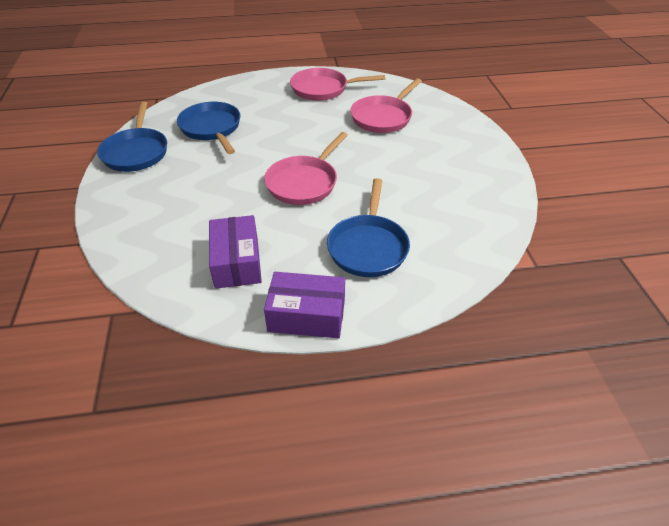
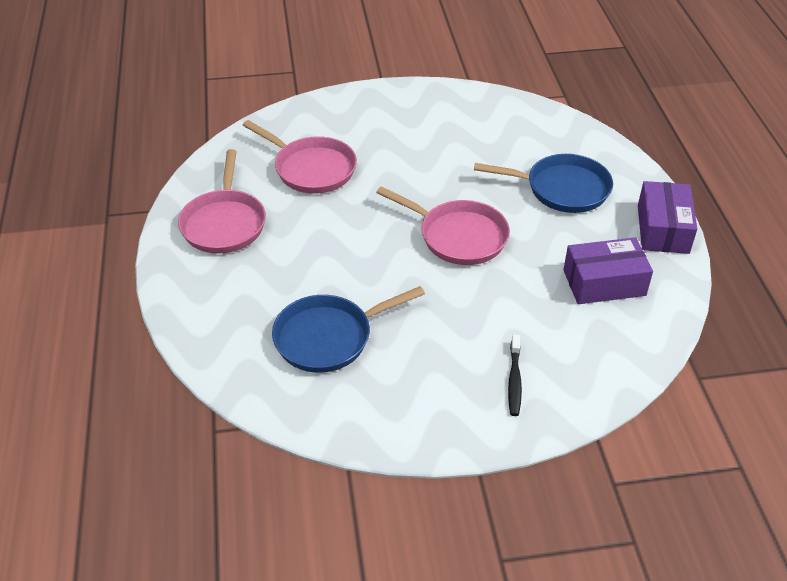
camera: 90 degrees left, 0 degrees up
blue pan [97,102,167,172] -> none
none -> black toothbrush [508,335,522,416]

